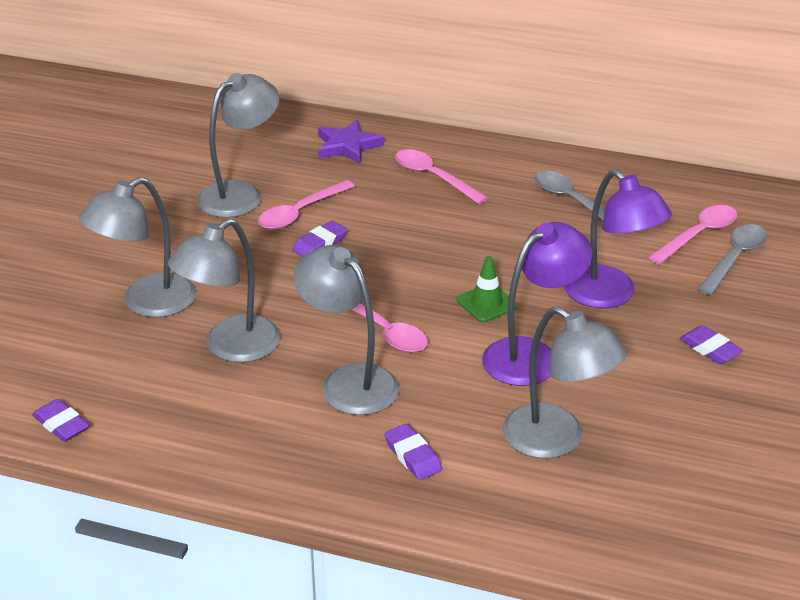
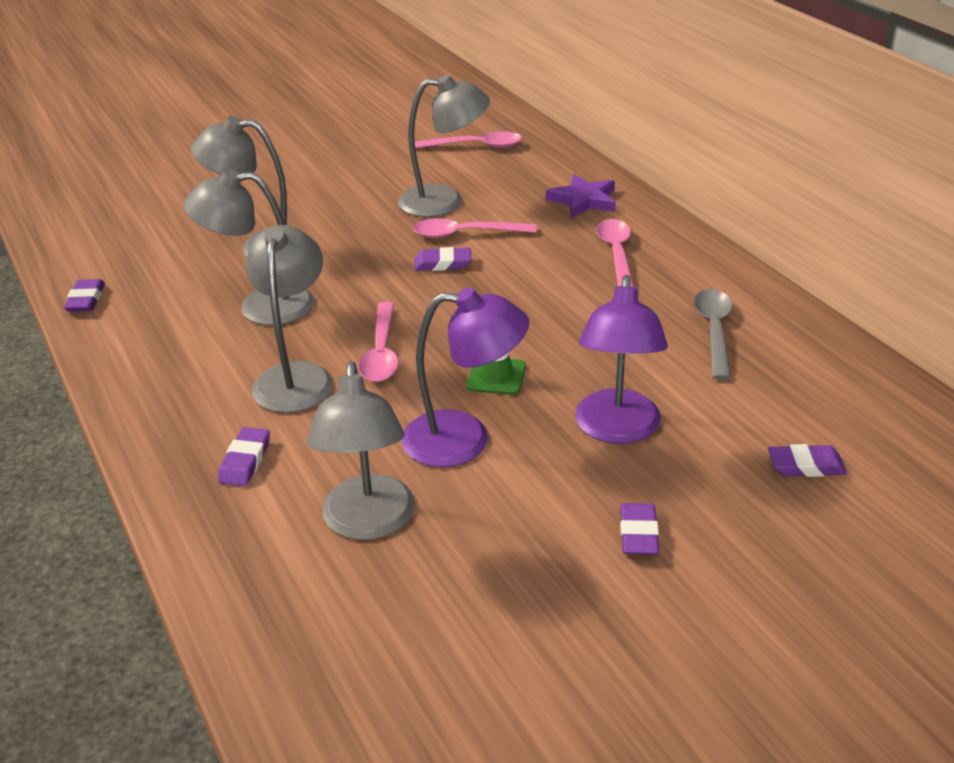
camera: 45 degrees right, 0 degrees up
pink spoon [648,205,737,264] -> pink spoon moved to [415,131,522,148]
grey spoon [698,224,767,295] -> purple eraser [768,444,847,477]

